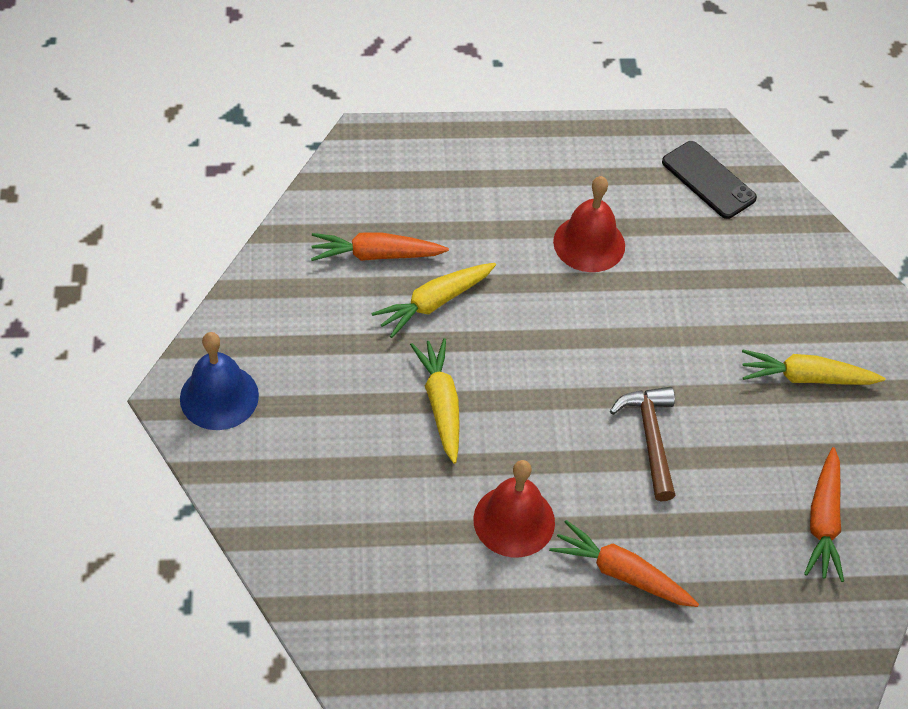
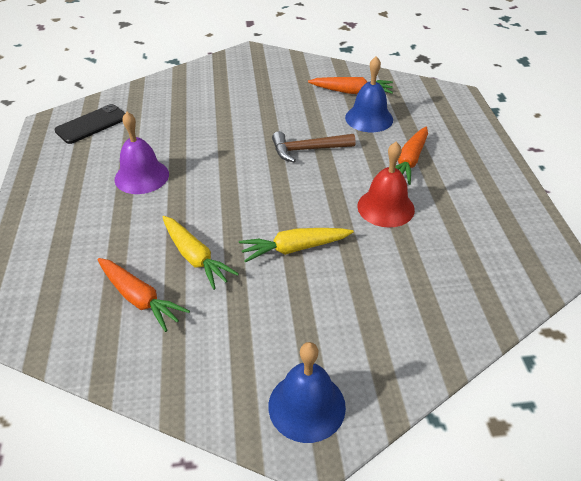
camera: 90 degrees left, 10 degrees down
orange carrot [311,232,449,261] -> orange carrot turned 45 degrees counterclockwise [98,258,190,332]
red bell [553,176,625,272] -> purple bell [115,112,169,194]
yellow carrot [742,350,885,385] -> none
none -> blue bell [345,56,393,132]

